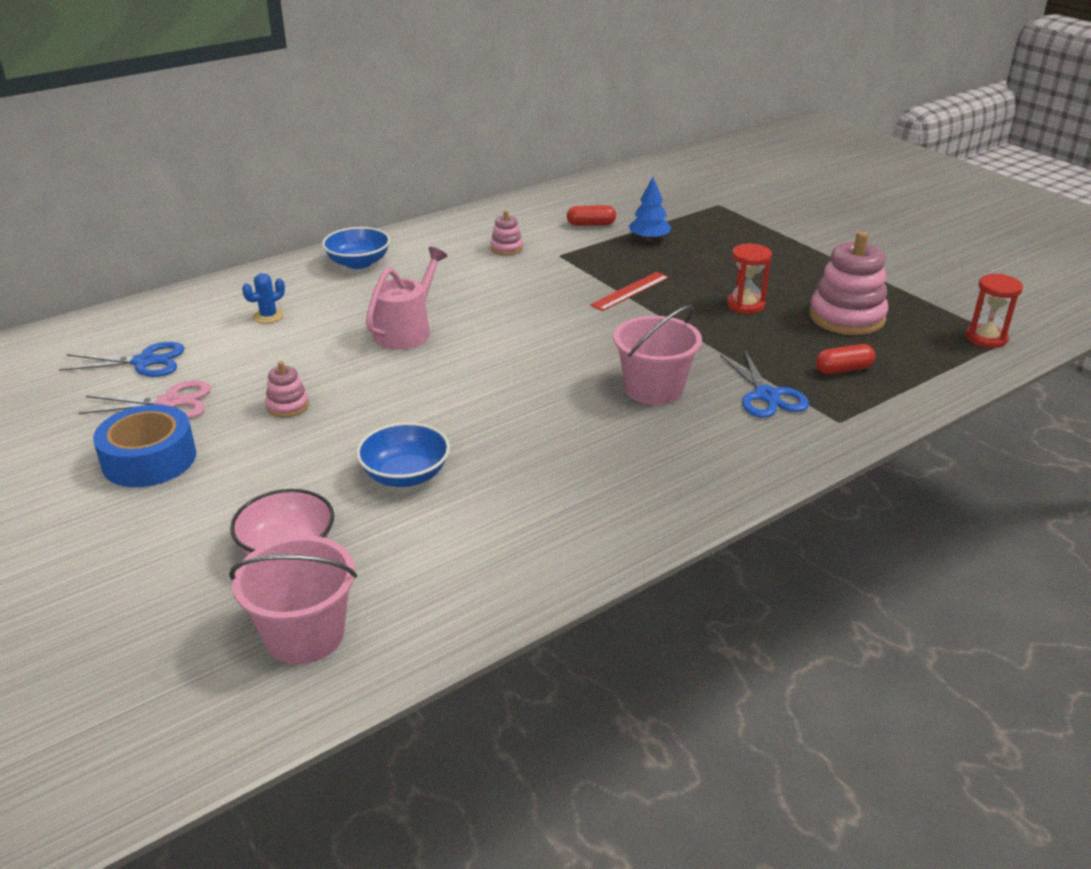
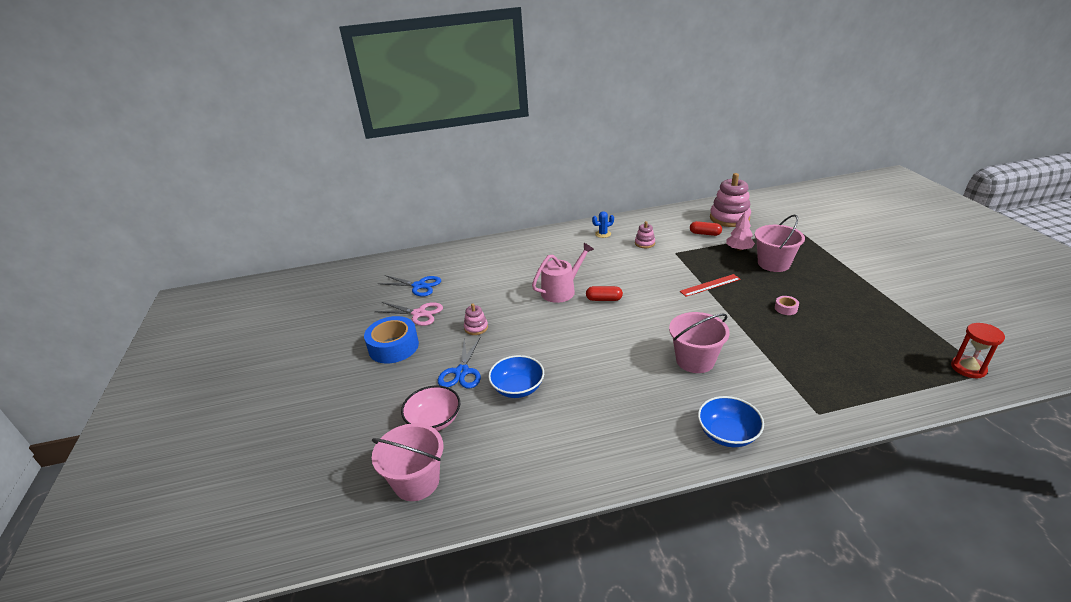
camera: 25 degrees right, 0 degrees up
blue cactus [242,273,285,323] -> blue cactus moved to [592,211,614,238]
blue bowl [322,227,390,269] -> blue bowl moved to [698,396,764,447]
blue tree [629,177,671,241] -> pink tree [726,211,755,251]
blue scissors [720,351,809,418] -> blue scissors moved to [437,337,481,388]
red hourglass [727,244,772,314] -> pink tape [775,296,799,315]
pink stacking toy [809,231,888,335] -> pink stacking toy moved to [710,173,751,227]
red capsule [815,344,876,374] -> red capsule moved to [586,286,623,301]
none -> pink bucket [755,214,805,272]

